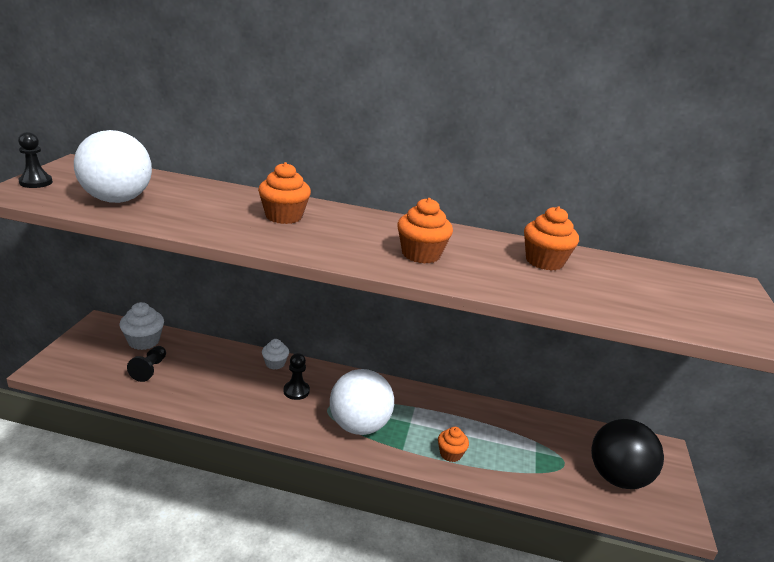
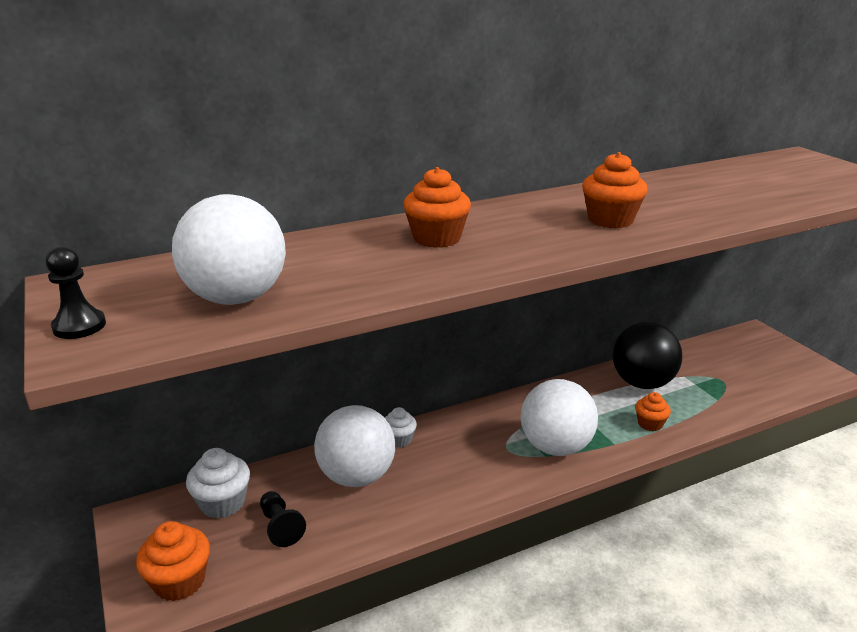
camera: 35 degrees left, 0 degrees up
black pawn [284,353,310,400] -> none
orange cupcake [524,206,579,271] -> orange cupcake moved to [136,521,210,601]
black ball [591,419,664,489] -> black ball moved to [613,322,682,389]
none -> white ball [314,405,395,487]

